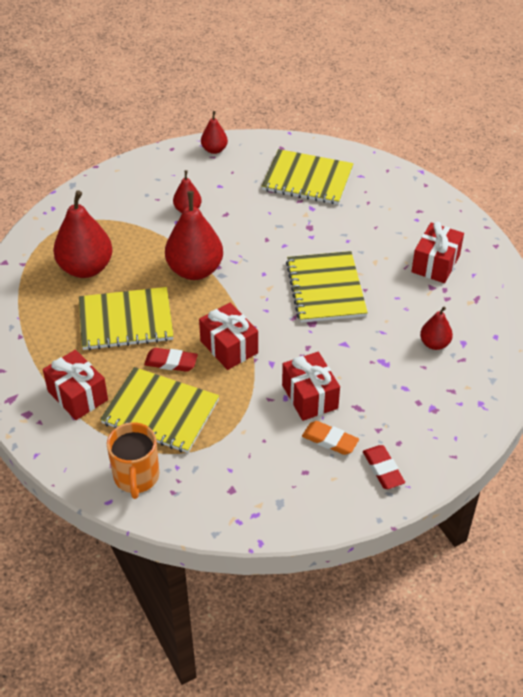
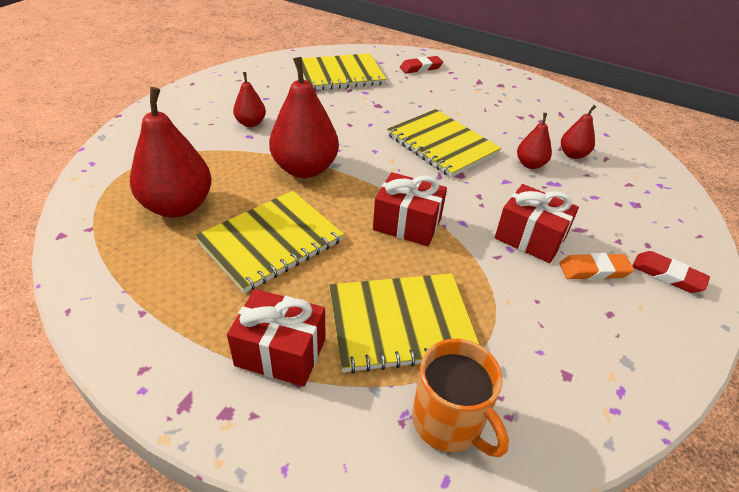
camera: 35 degrees left, 5 degrees down
red eraser [144,348,198,372] -> red eraser moved to [400,56,443,73]
red pear [201,111,228,154] -> red pear moved to [517,113,552,169]
red gift [411,222,464,283] -> none

